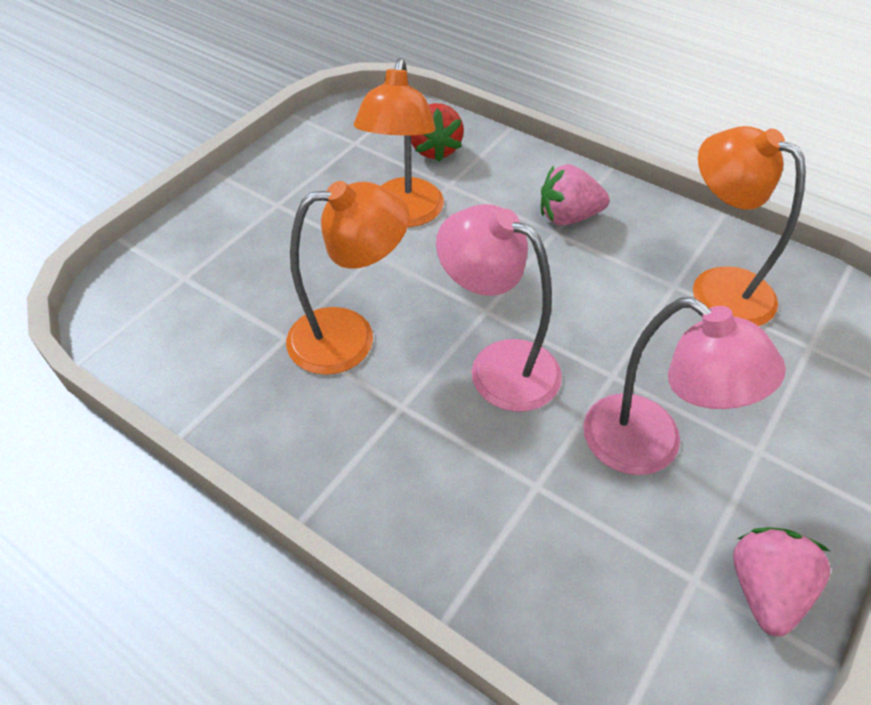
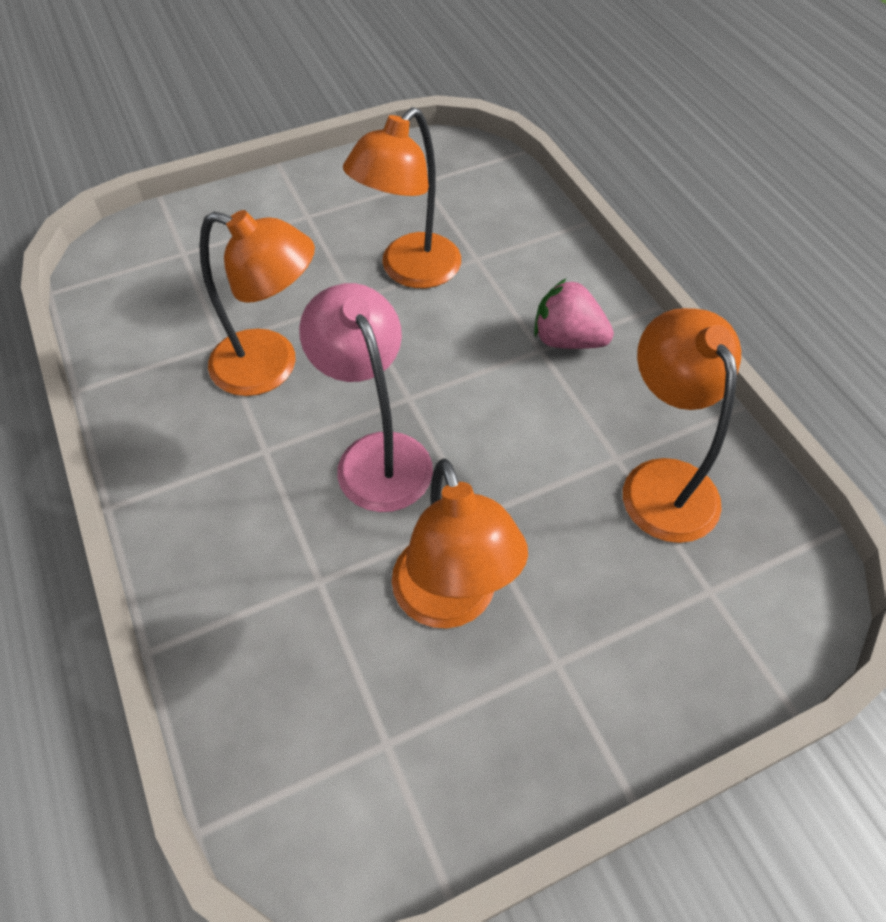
camera: 30 degrees right, 5 degrees up
red strawberry [411,103,464,162] -> none
pink lamp [583,297,786,475] -> orange lamp [392,458,528,628]
pink strawberry [733,527,831,637] -> none

